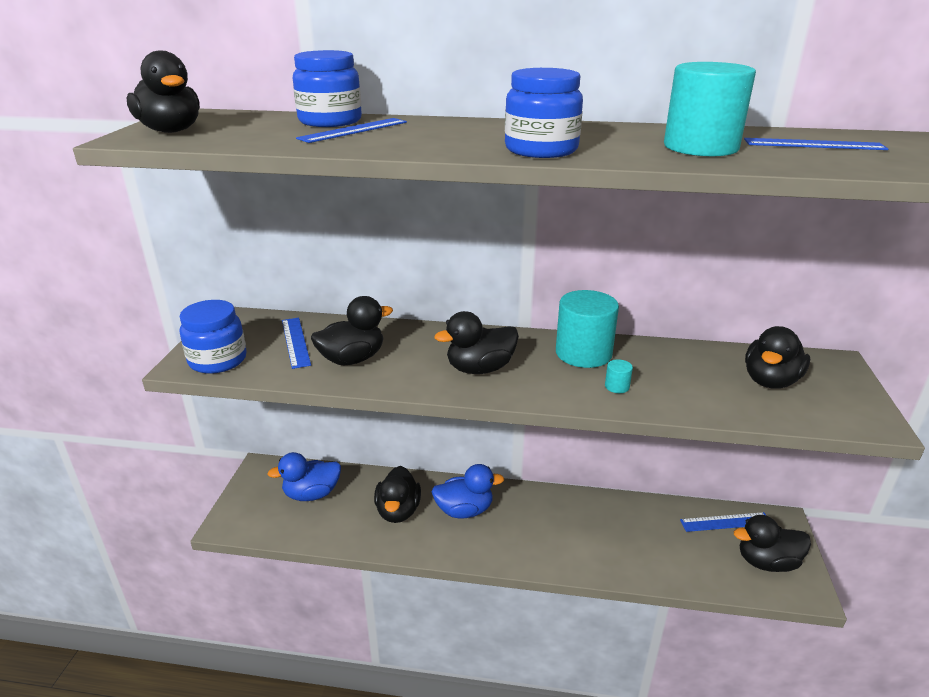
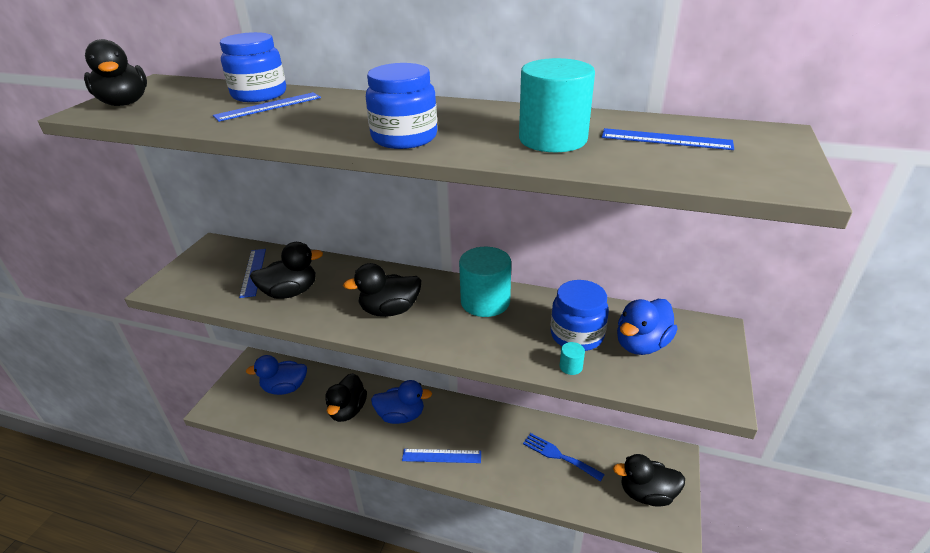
camera: 10 degrees right, 5 degrees up
blue jar [180,300,247,374] -> blue jar moved to [551,280,609,351]
turquoise cylinder [605,359,633,393] -> turquoise cylinder moved to [560,342,585,375]
blue ruler [680,512,766,532] -> blue ruler moved to [402,449,481,463]
black duck [745,326,810,389] -> blue duck [617,299,678,355]
none -> blue fork [523,433,605,482]

